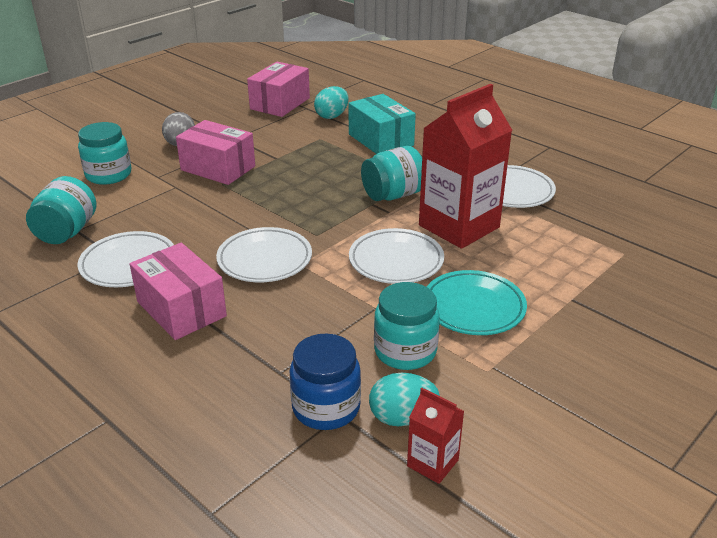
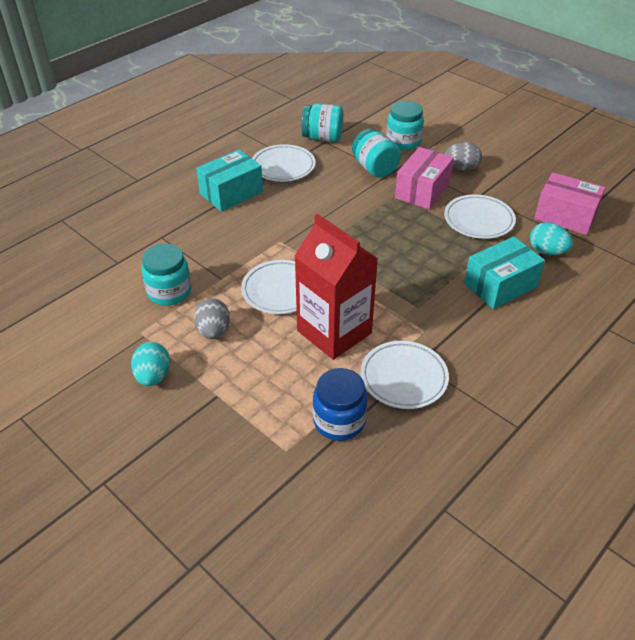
camera: 90 degrees right, 10 degrees up
pink box [130,243,227,340] -> turquoise box [196,150,263,212]
white plate [216,227,312,282] -> white plate moved to [444,195,516,239]
blue jar [290,333,361,430] -> blue jar moved to [313,368,368,441]
turquoise jar [361,146,422,201] -> turquoise jar moved to [352,129,401,178]
turquoise egg [369,373,440,426] -> turquoise egg moved to [131,342,170,386]
red carton [407,388,464,484] -> none
turquoise plate [427,270,527,335] -> grey egg [194,298,230,339]

